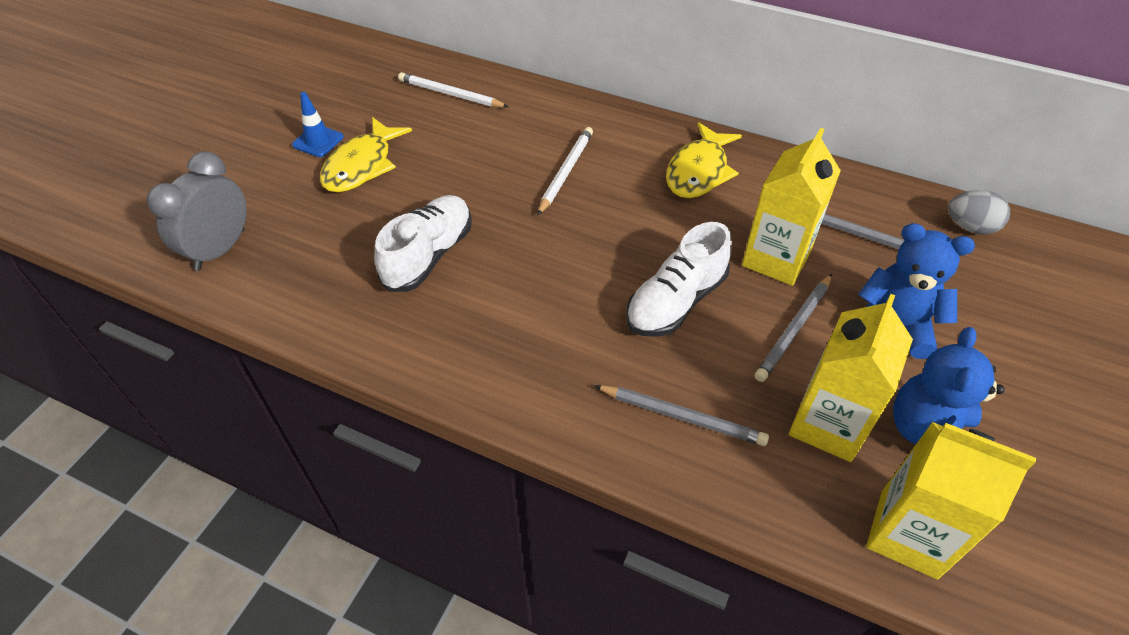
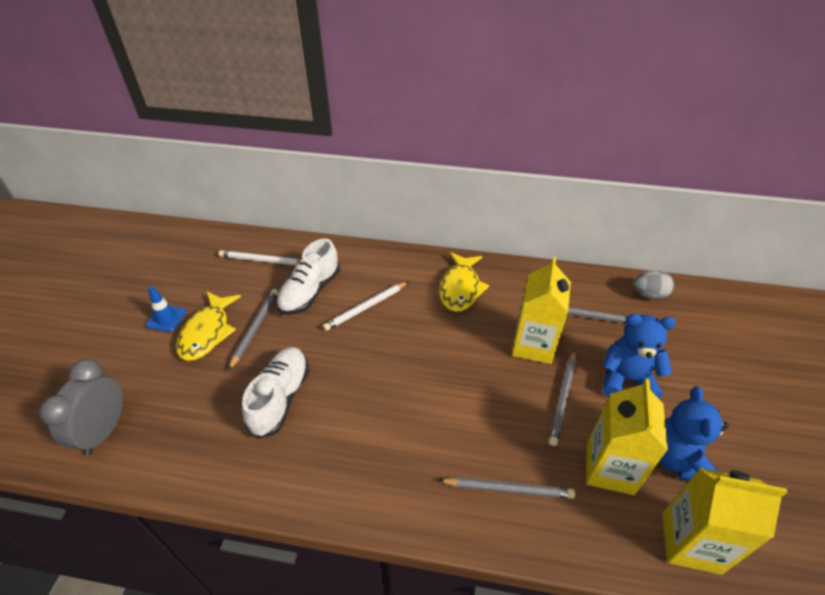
camera: 15 degrees left, 5 degrees down
white pencil [538,127,593,215] -> white pencil turned 135 degrees counterclockwise [323,281,409,331]
white shoe [626,222,732,337] -> white shoe moved to [276,239,340,315]
none -> grey pencil [228,289,278,371]

